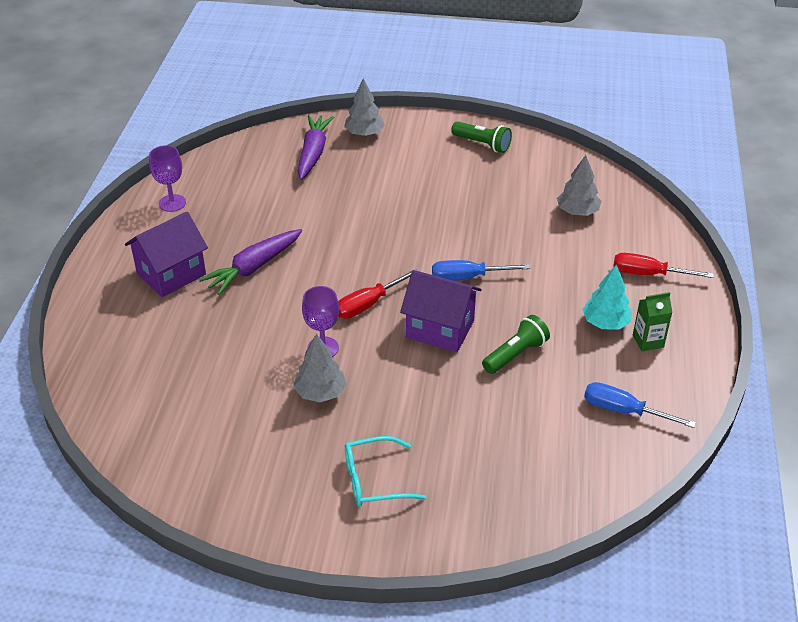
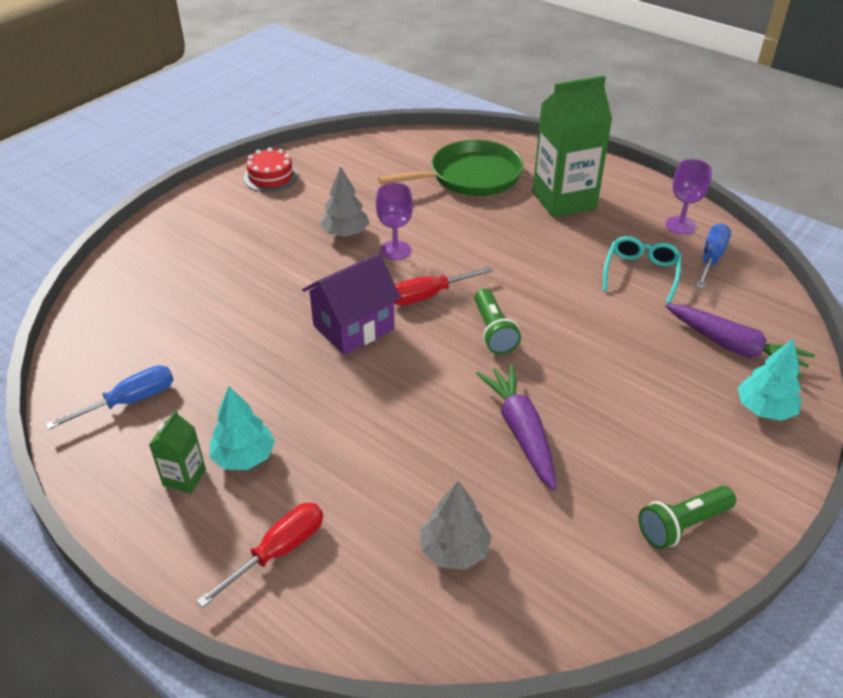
camera: 120 degrees right, 0 degrees up
purple house [125,212,208,297] -> green carton [533,75,612,218]
purple carrot [199,229,302,295] -> purple carrot moved to [476,364,557,490]
red screwdriver [338,269,420,319] -> red screwdriver turned 105 degrees counterclockwise [394,267,493,305]
grey tree [344,78,385,136] -> turquoise tree [738,339,802,421]
turquoise glasses [345,436,426,507] -> turquoise glasses moved to [603,236,681,304]
blue screwdriver [432,260,530,281] -> blue screwdriver moved to [696,224,731,289]
green flashlight [482,315,550,374] -> green flashlight moved to [474,289,521,355]
none -> red cake [243,148,298,192]
none -> green pan [378,140,523,196]

